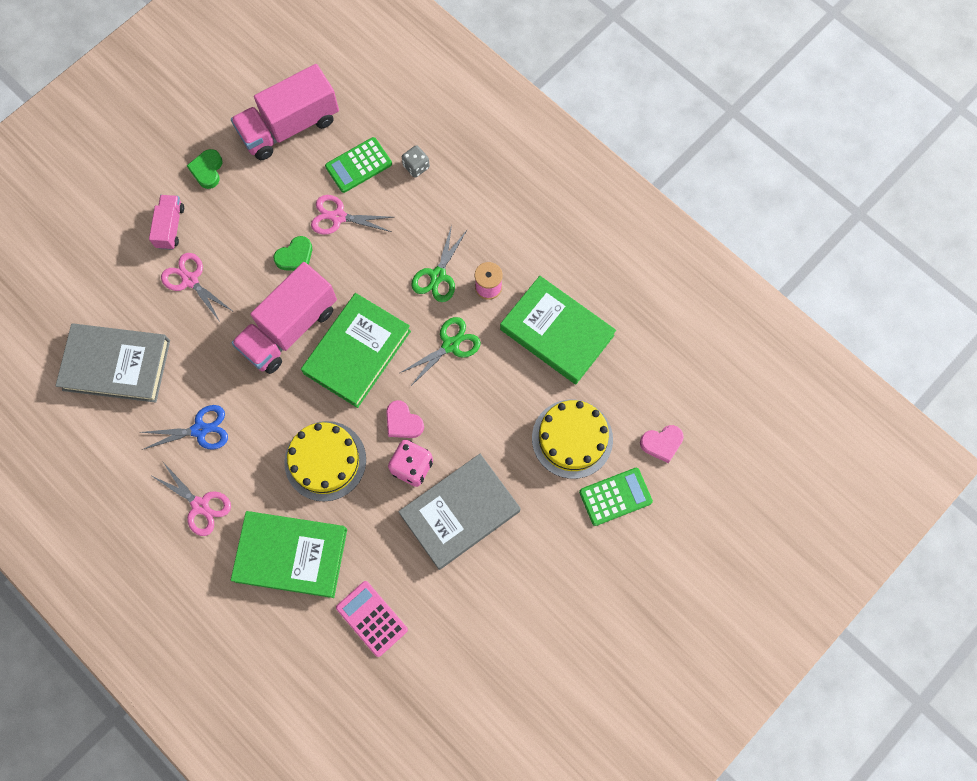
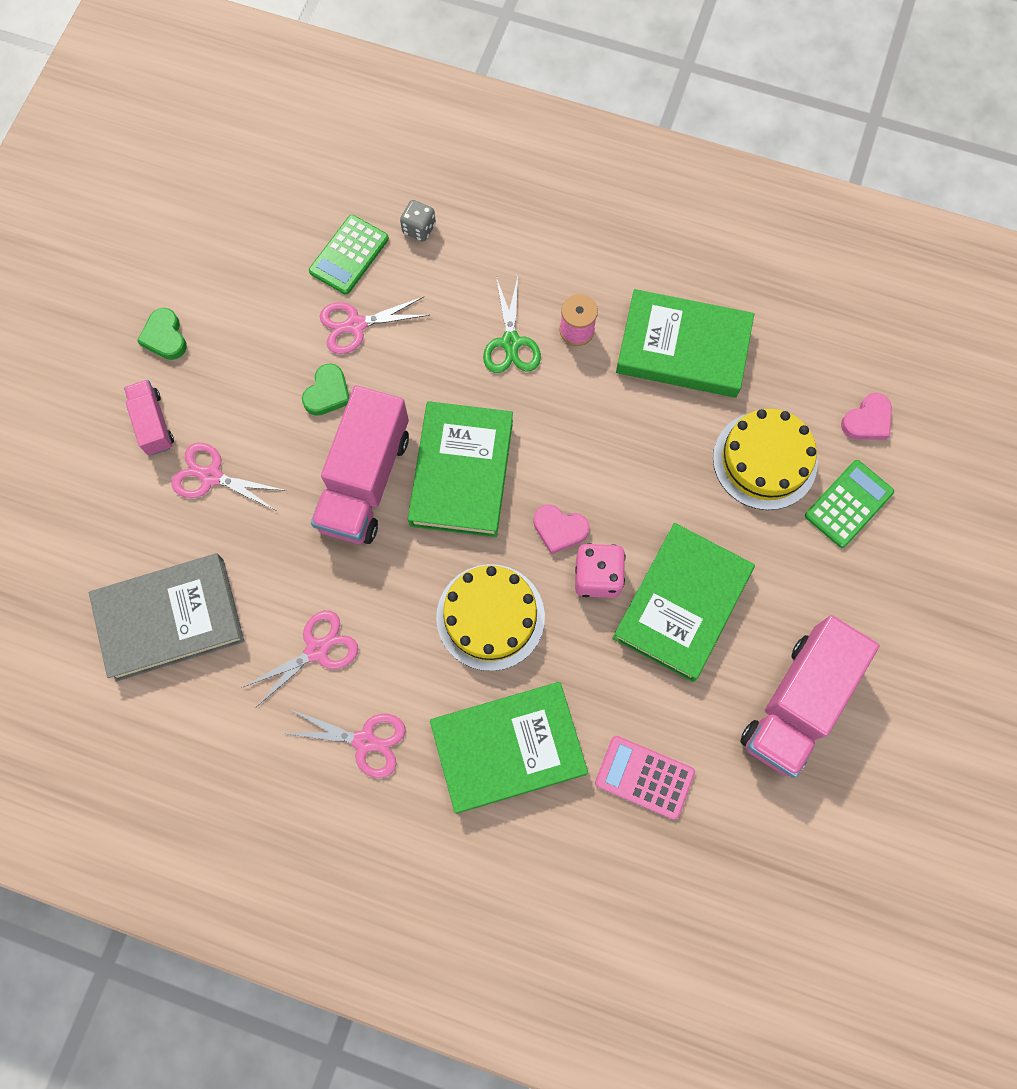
camera: 25 degrees left, 0 degrees up
blue scissors [140,405,228,450] -> pink scissors [243,610,358,708]
pink truck [231,64,339,160] -> pink truck moved to [740,615,879,778]
grey book [398,454,521,570] -> green book [612,523,755,682]
green scissors [400,317,481,387] -> none

